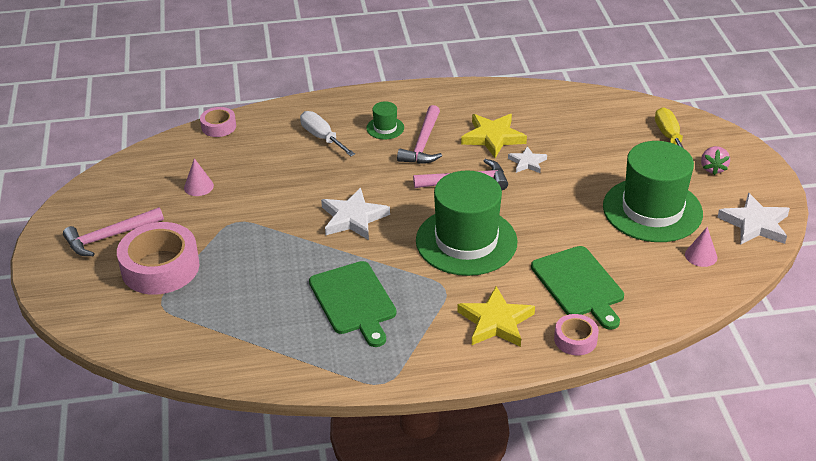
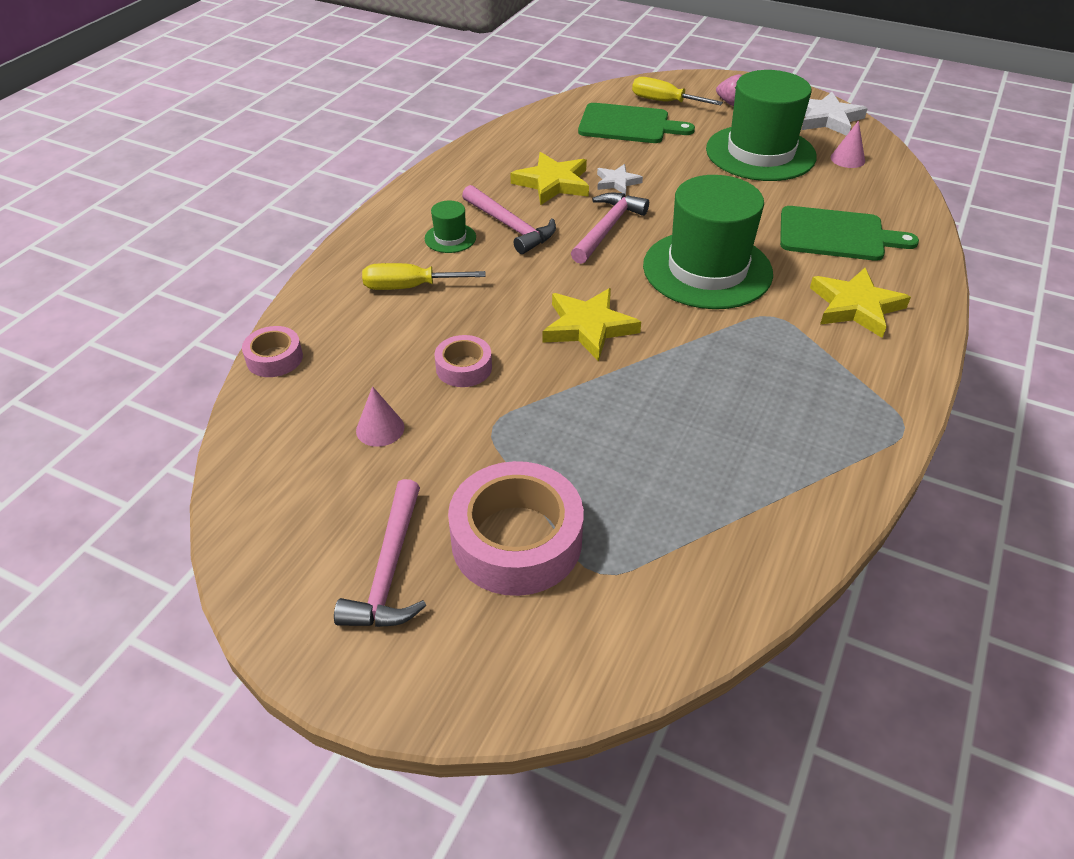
camera: 55 degrees left, 5 degrees up
white screwdriver [300,111,355,156] -> yellow screwdriver [362,263,486,290]
green cutting board [309,261,397,347] -> green cutting board moved to [578,103,695,143]
white star [321,188,390,240] -> yellow star [543,288,641,361]
pink tape [554,314,599,355] -> pink tape moved to [434,335,492,387]

